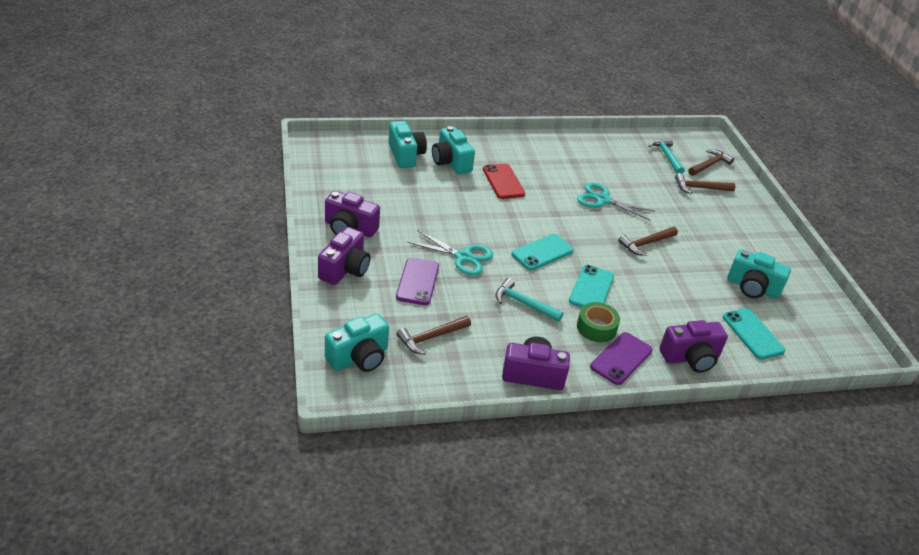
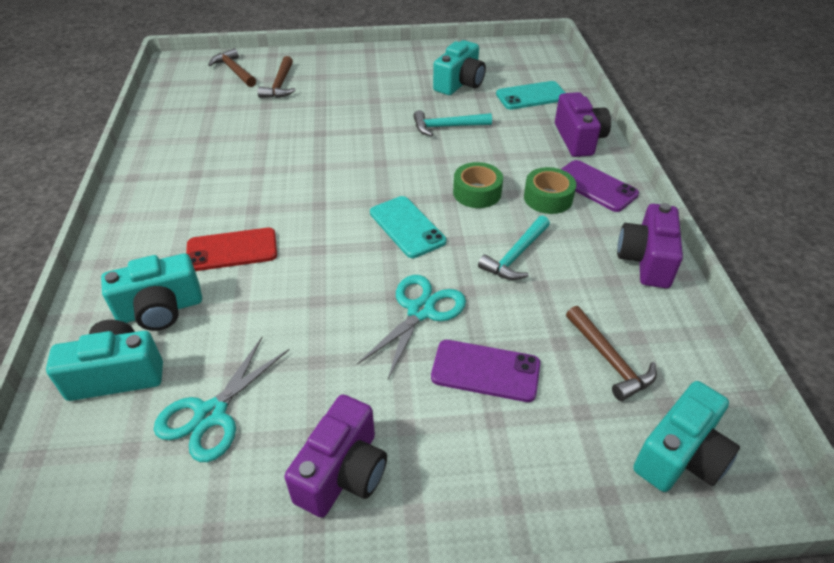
camera: 80 degrees left, 5 degrees up
purple camera [318,227,371,285] -> none
turquoise camera [325,313,389,372] -> turquoise camera turned 75 degrees clockwise [633,381,740,492]
turquoise phone [569,265,614,308] -> green tape [453,162,503,208]
turquoise scissors [577,183,655,220] -> turquoise scissors moved to [154,337,290,462]
brown hammer [618,227,678,256] -> none
turquoise hammer [648,138,685,174] -> turquoise hammer moved to [413,110,492,136]

